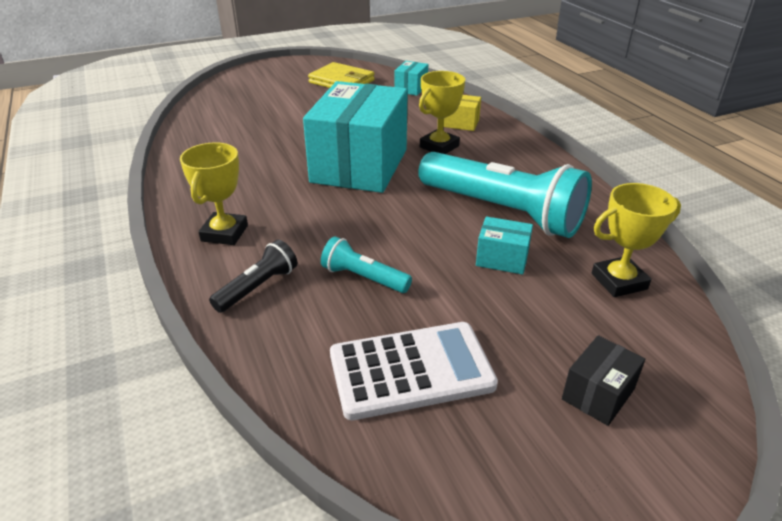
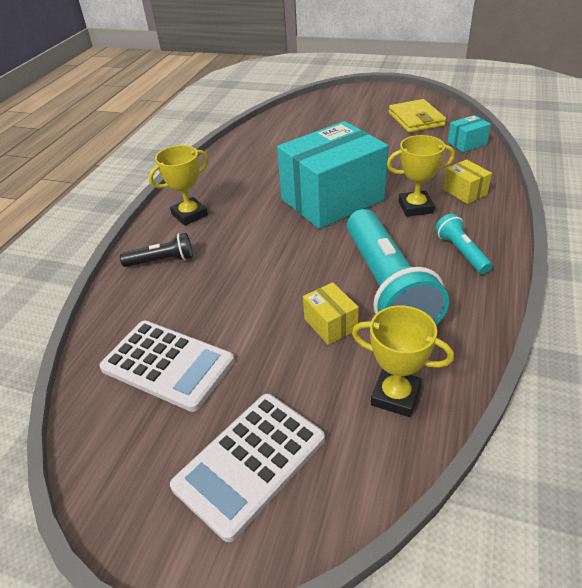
camera: 45 degrees right, 5 degrees up
turquoise flashlight [321,237,412,293] -> turquoise flashlight moved to [435,213,492,274]
turquoise box [476,217,533,275] -> yellow box [303,282,359,345]
black box [562,335,645,426] -> white calculator [170,394,325,542]

